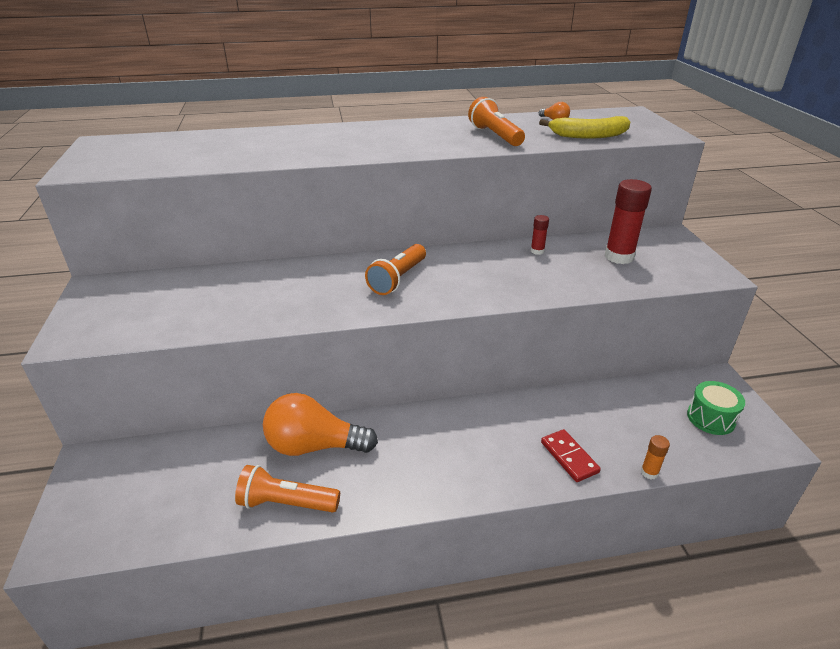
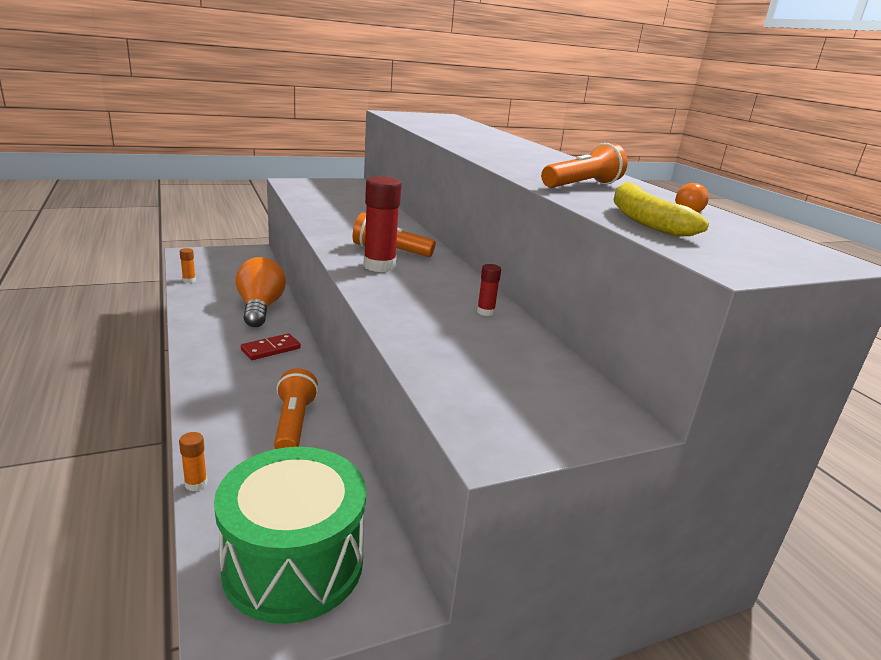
camera: 75 degrees right, 10 degrees down
orange flashlight [235,465,340,512] -> orange flashlight moved to [274,368,318,449]
red domino [541,429,601,482] -> red domino moved to [241,333,300,360]
red glue stick [605,179,652,264] -> red glue stick moved to [363,176,401,272]
green drum [687,381,745,435] -> green drum [214,447,366,624], size x1.94
none -> orange glue stick [179,248,196,283]

